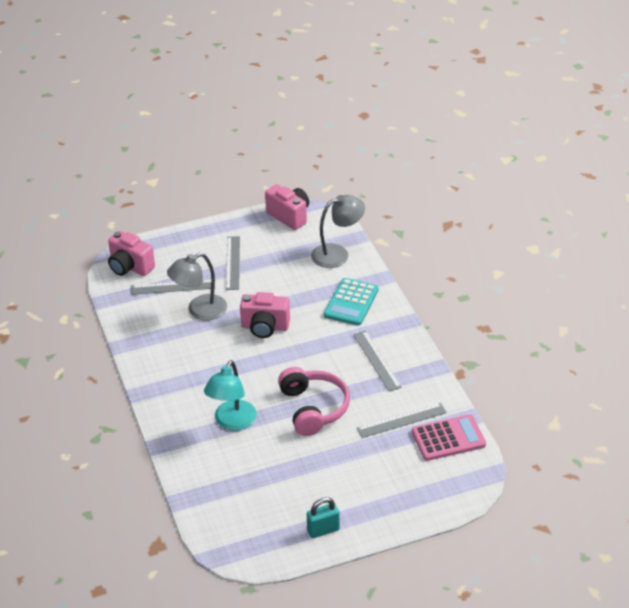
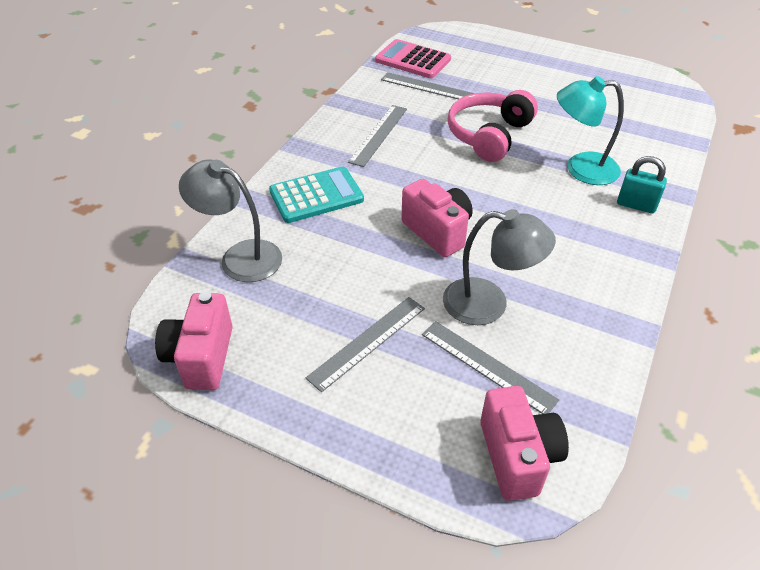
camera: 135 degrees left, 5 degrees up
turquoise lamp [204,360,257,431] -> turquoise lamp turned 150 degrees counterclockwise [557,76,624,185]
turquoise padlock [307,497,340,538] -> turquoise padlock moved to [617,156,667,214]

